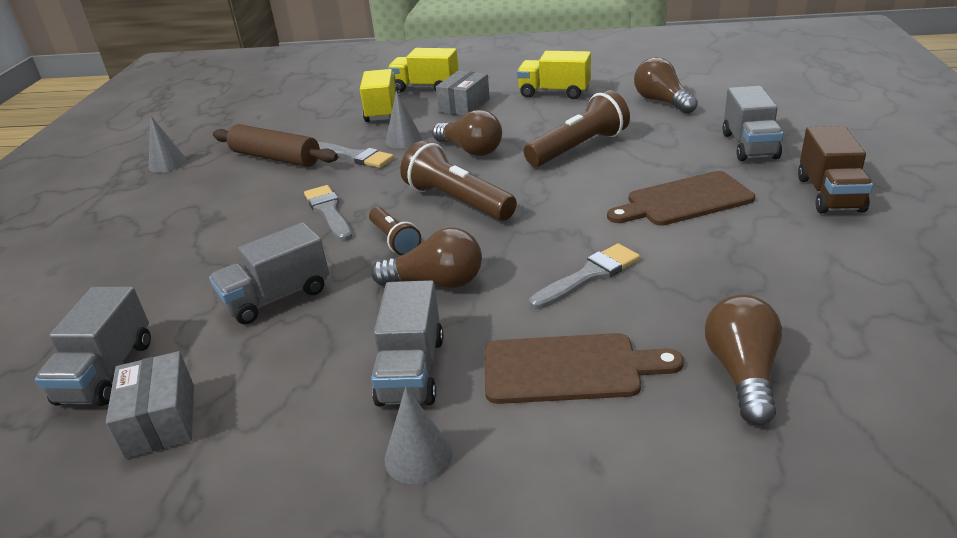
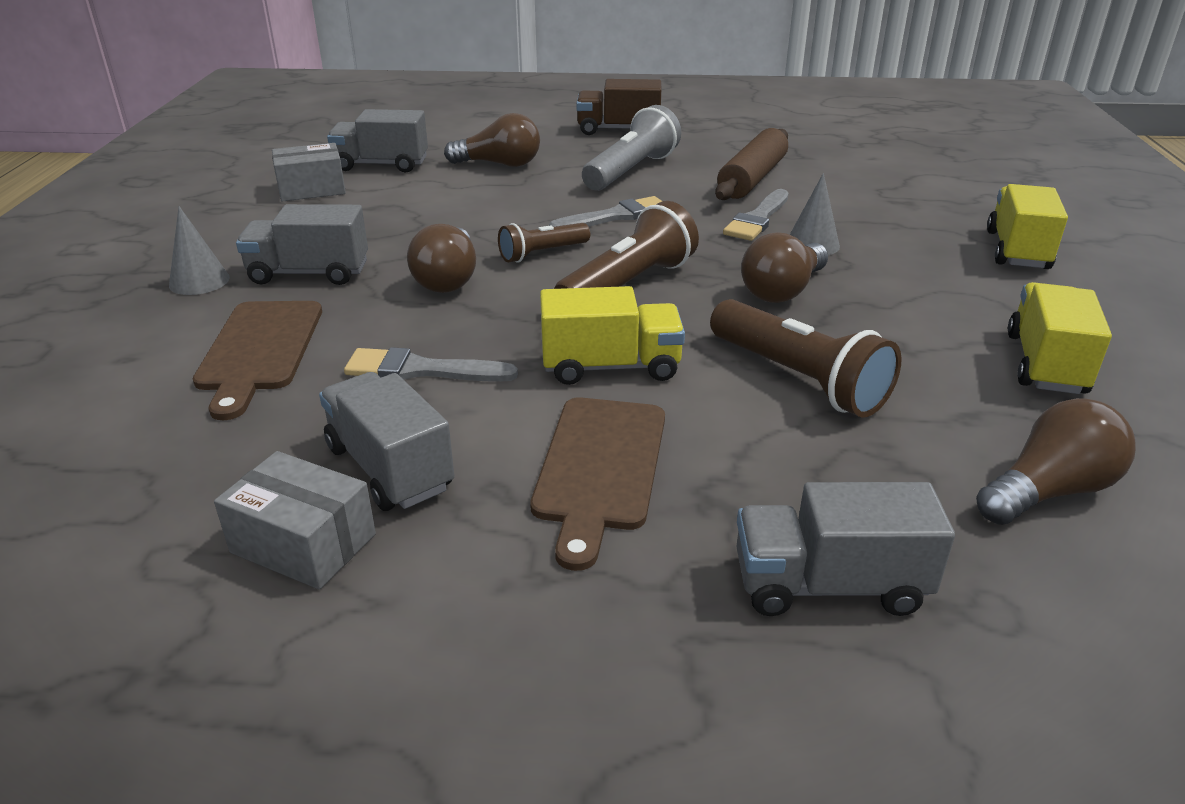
camera: 85 degrees right, 0 degrees up
grey cone [149,115,187,173] -> none
grey truck [209,223,329,324] -> grey truck moved to [319,372,455,511]
yellow truck [360,69,400,122] -> yellow truck moved to [540,286,685,385]
grey box [436,71,490,116] -> grey box moved to [214,451,376,589]
grey brush [529,243,640,309] -> grey brush turned 135 degrees clockwise [344,347,518,382]
brown cutting board [607,171,755,226] -> brown cutting board turned 150 degrees counterclockwise [530,397,665,571]
brown light bulb [705,295,782,425] -> brown light bulb moved to [444,113,540,167]
brown truck [798,126,873,213] -> brown truck moved to [576,79,662,135]
none -> grey flashlight [582,105,681,191]

